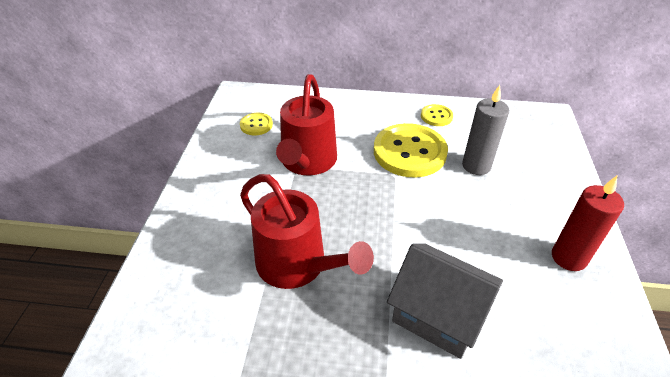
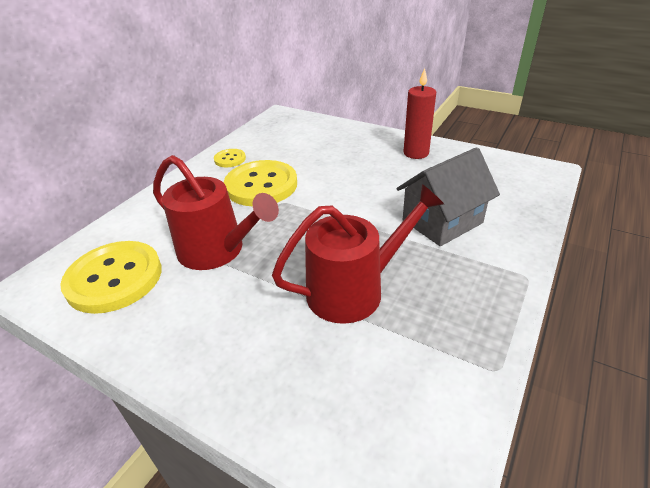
camera: 65 degrees left, 5 degrees down
yellow button [240,113,273,135] -> yellow button [60,241,162,314], size x2.10
grey candle [462,85,509,175] -> none

